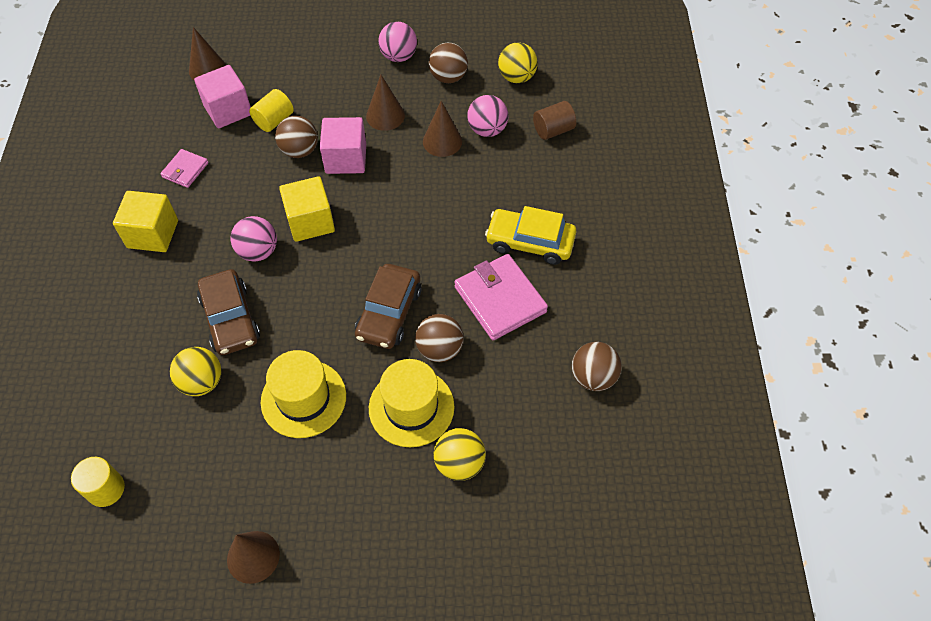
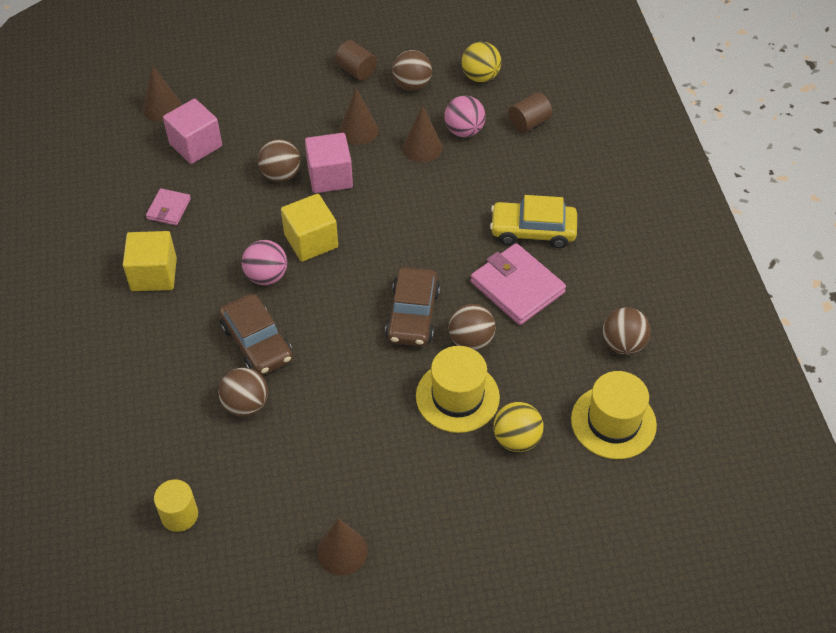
camera: 10 degrees left, 5 degrees down
yellow ball [170,347,222,396] -> brown ball [218,368,268,417]
yellow cylinder [249,89,294,132] -> none
yellow hat [261,350,346,438] -> yellow hat moved to [571,371,657,459]
pink ball [378,22,417,62] -> brown cylinder [335,40,377,81]

